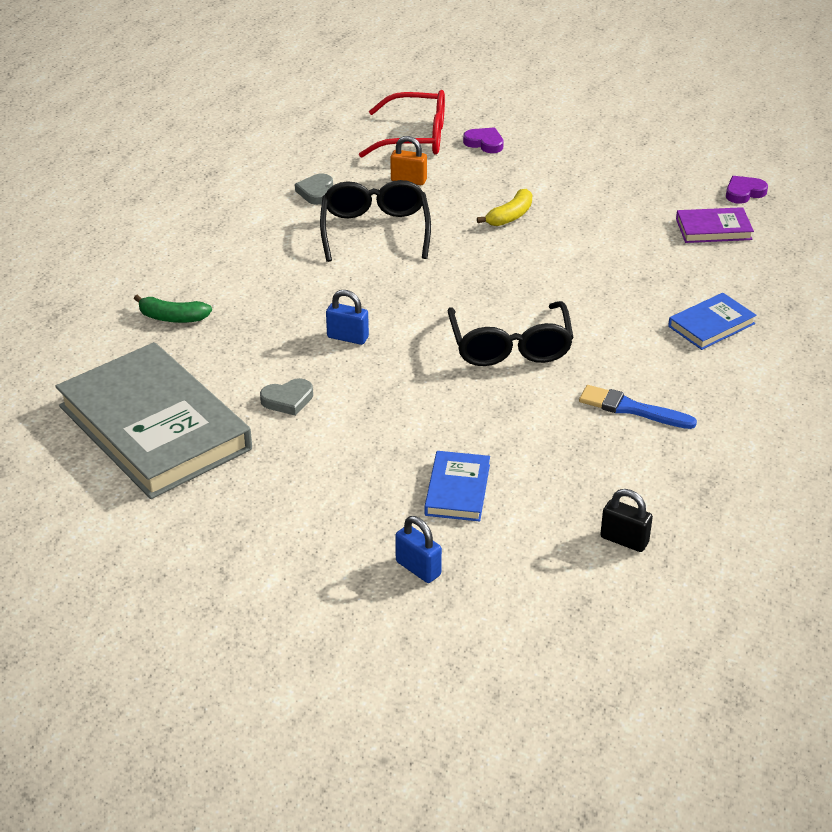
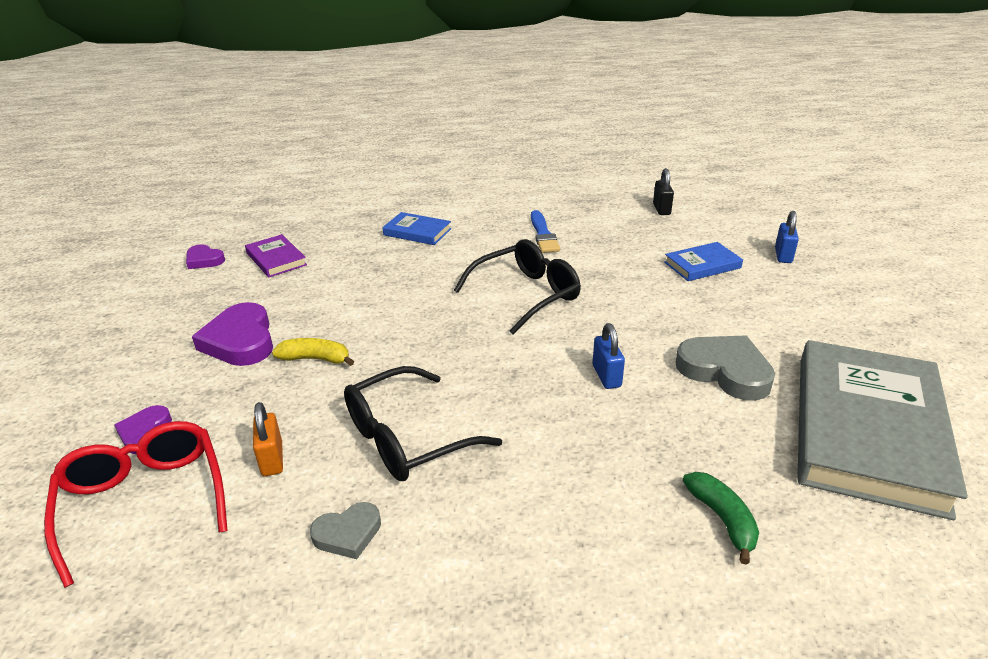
camera: 120 degrees left, 5 degrees down
grey heart [260,378,313,416] -> grey heart [675,335,775,401], size x1.77
none -> purple heart [192,302,273,366]

